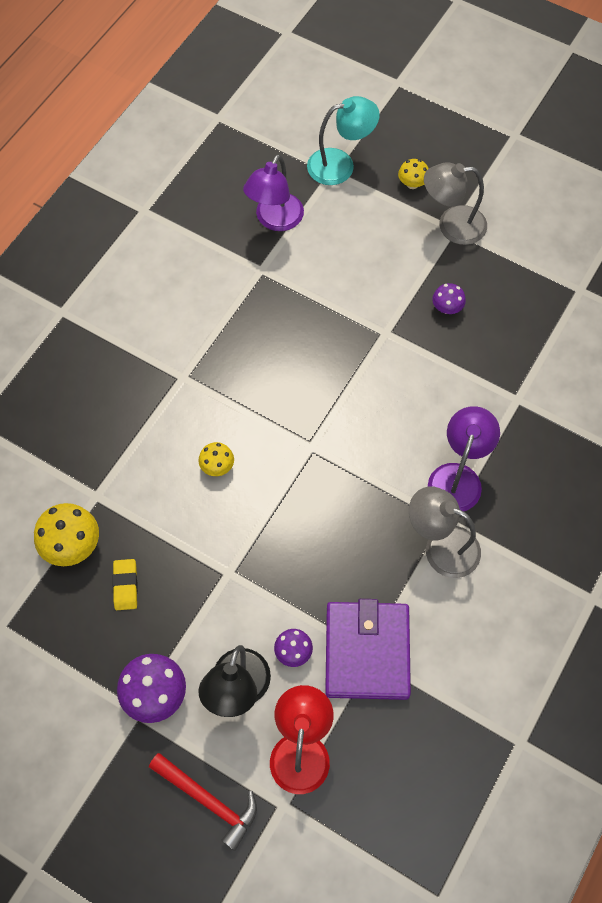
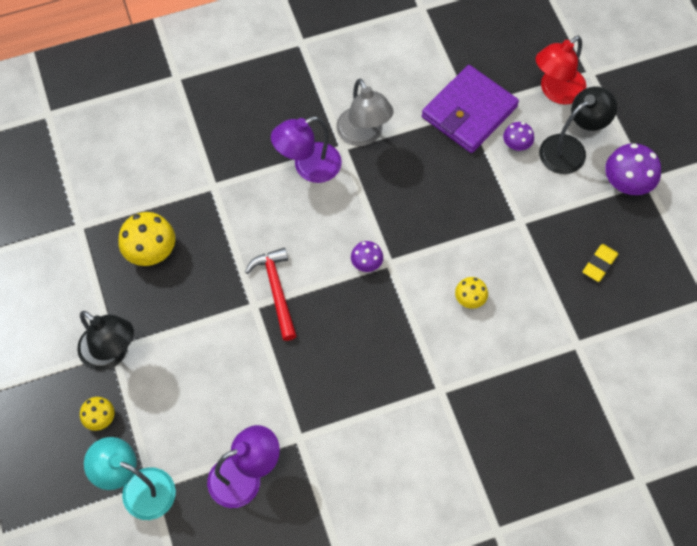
camera: 140 degrees left, 0 degrees up
yellow mushroom [34,503,99,566] -> yellow mushroom moved to [118,212,175,266]
red hammer [149,753,257,851] -> red hammer moved to [245,247,296,341]
grey lamp [424,162,487,245] -> black lamp [77,311,134,370]
purple mushroom [432,283,466,314] -> purple mushroom moved to [351,241,383,272]

